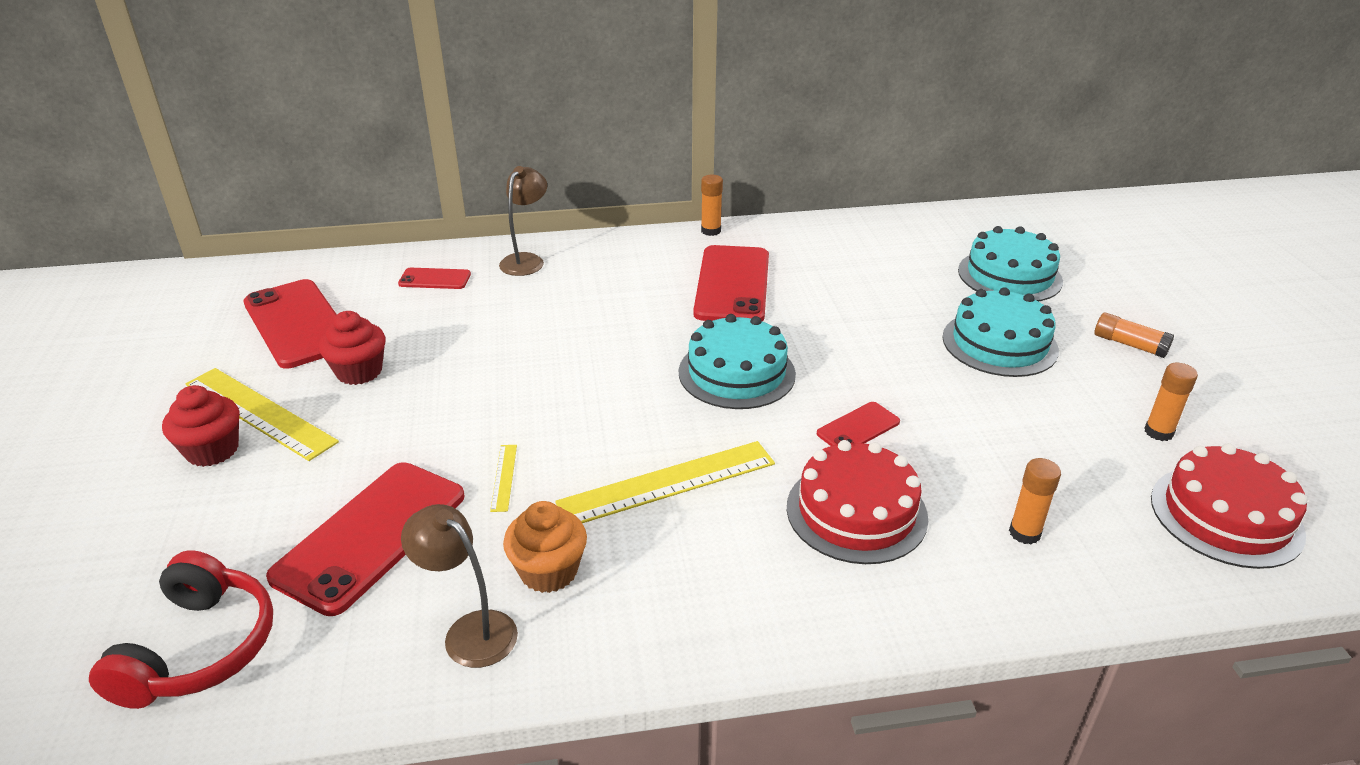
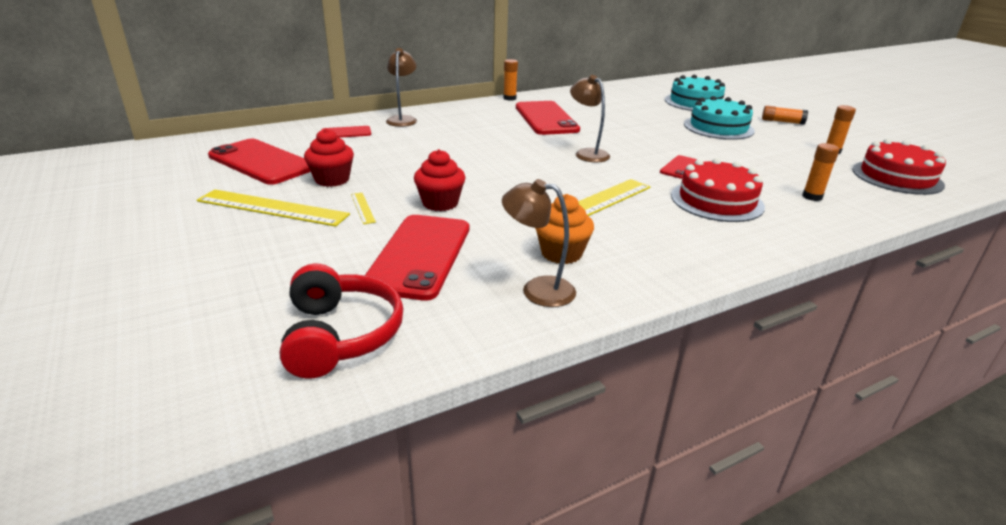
camera: 20 degrees left, 5 degrees down
red cupcake [162,385,239,467] -> red cupcake moved to [414,149,466,211]
yellow ruler [490,445,517,512] -> yellow ruler moved to [351,193,376,224]
turquoise cake [679,314,796,409] -> brown lamp [570,75,610,163]

